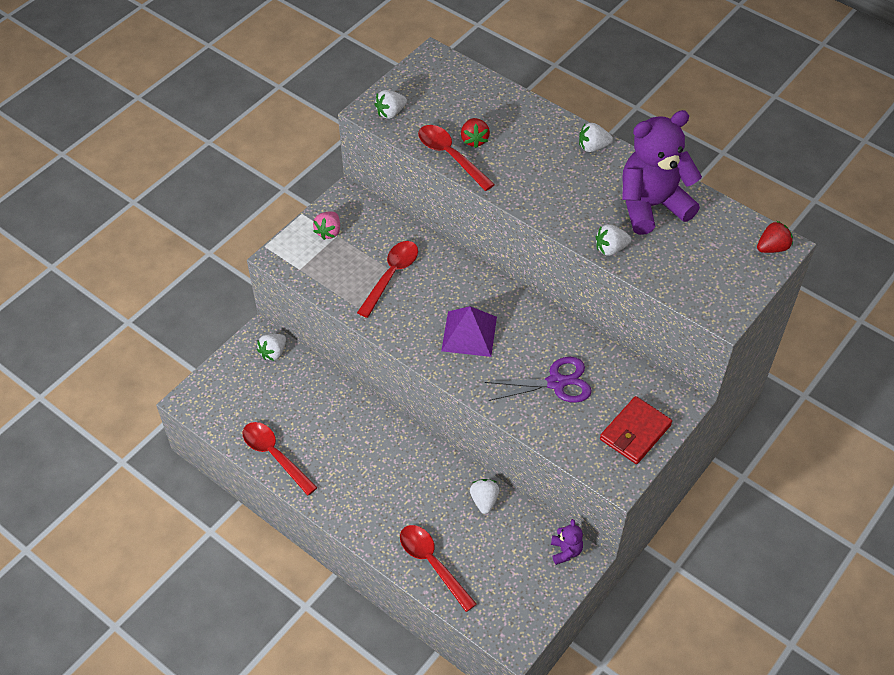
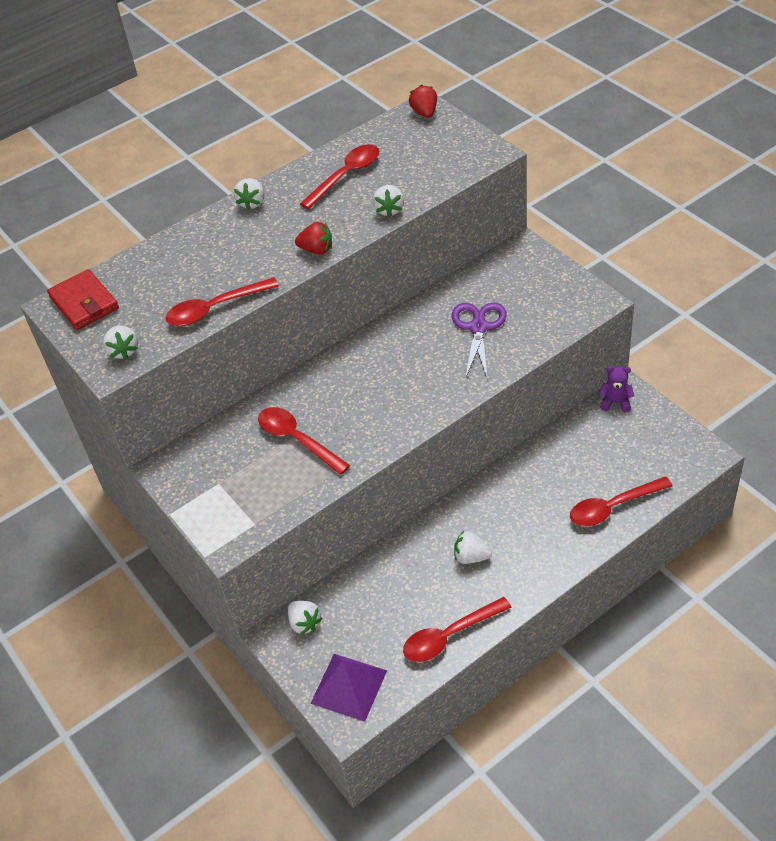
camera: 70 degrees left, 5 degrees down
pink strawberry [313,211,340,240] -> none
purple pyramid [441,306,497,357] -> purple pyramid moved to [310,654,387,722]
red strawberry [461,118,490,148] -> red strawberry moved to [295,222,332,254]
white strawberry [470,479,499,514] -> white strawberry moved to [454,531,492,564]
red wallet [600,396,672,464] -> red wallet moved to [47,269,119,330]
purple teddy bear [622,110,702,235] -> red spoon [300,144,379,209]

